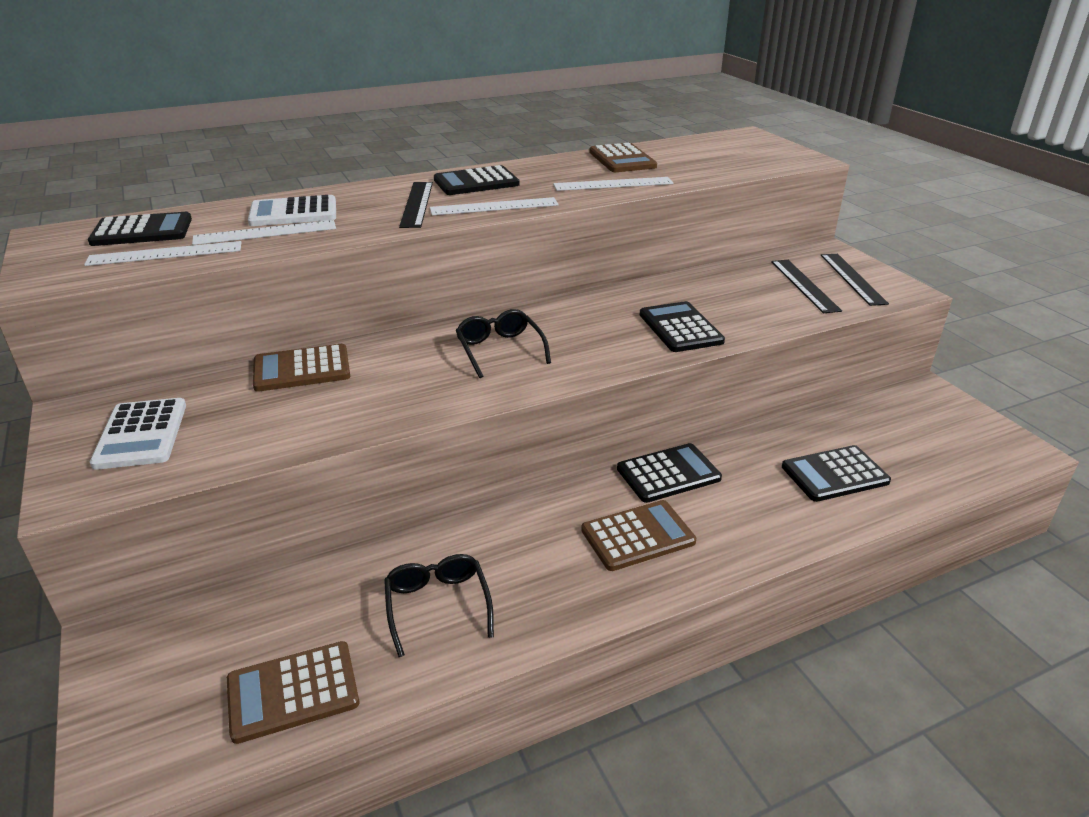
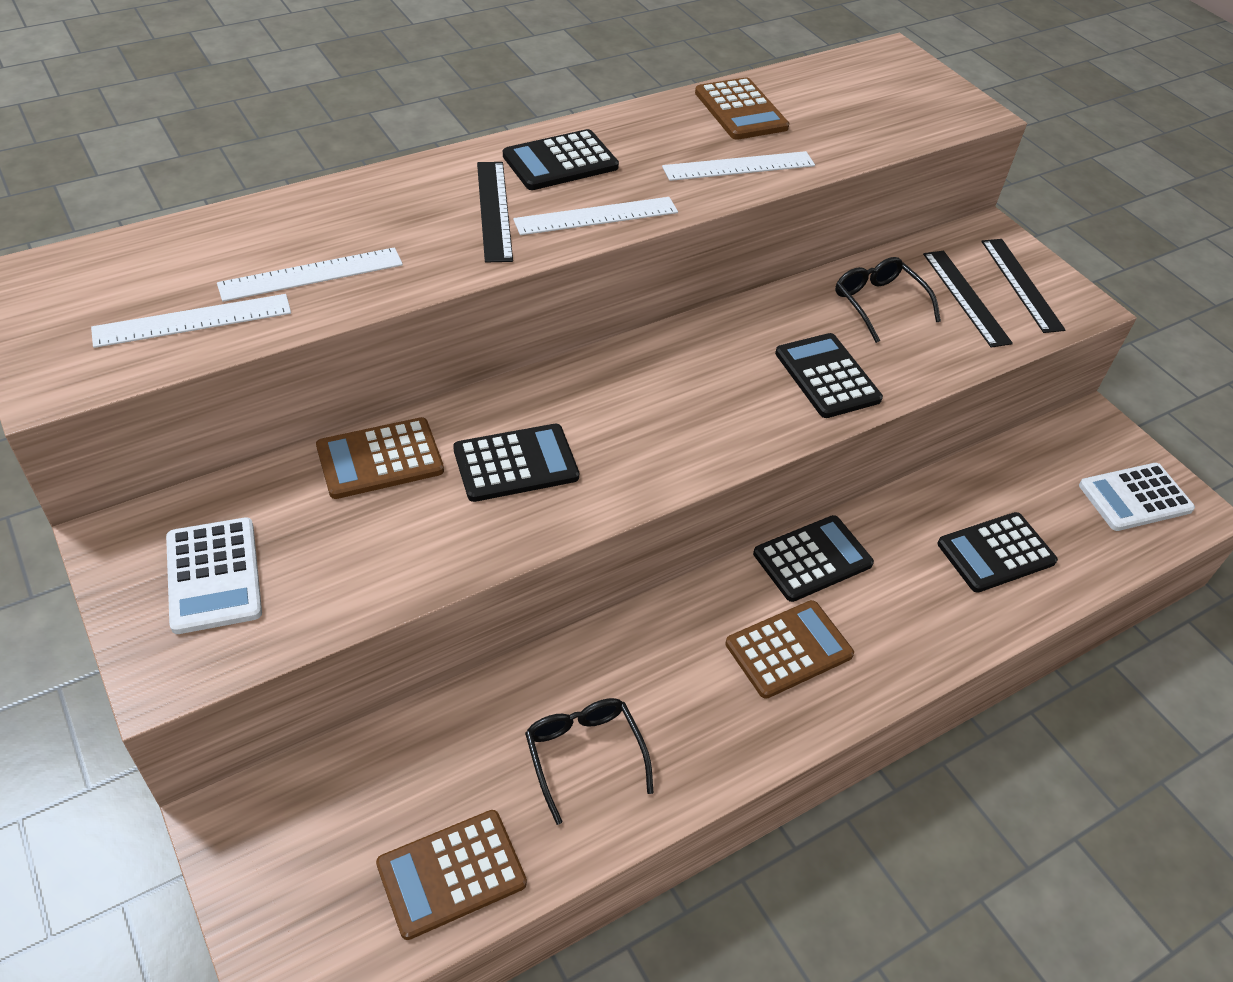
camera: 10 degrees left, 15 degrees up
black calculator [88,212,192,246] -> black calculator moved to [453,424,579,502]
white calculator [248,195,336,226] -> white calculator moved to [1079,463,1195,531]
black glasses [456,309,551,378] -> black glasses moved to [835,257,941,343]

